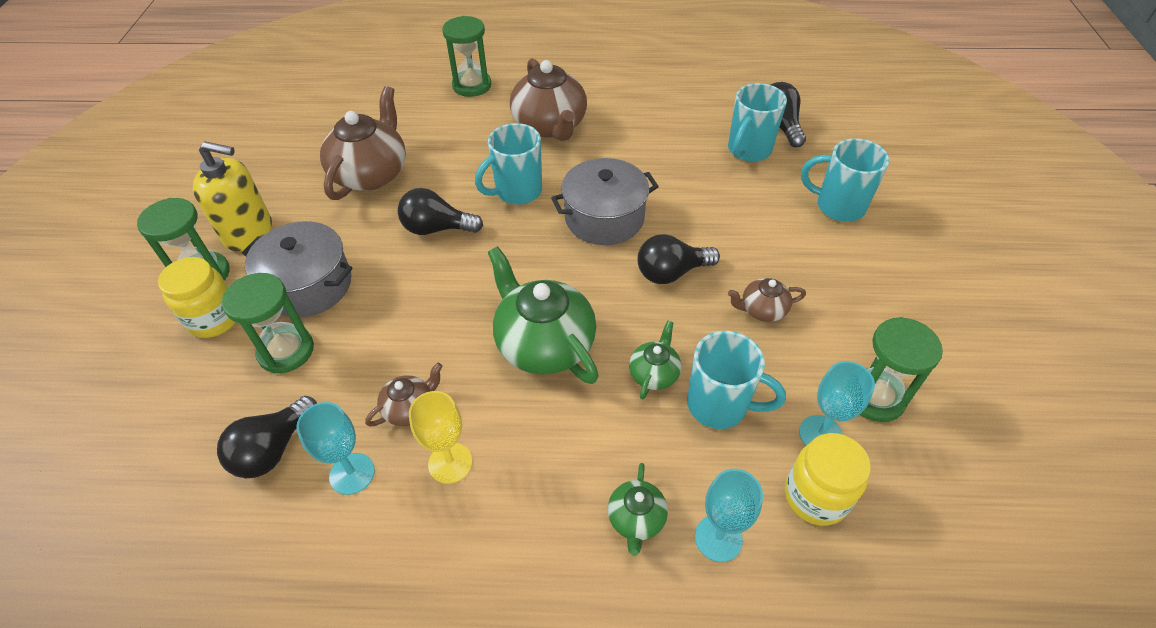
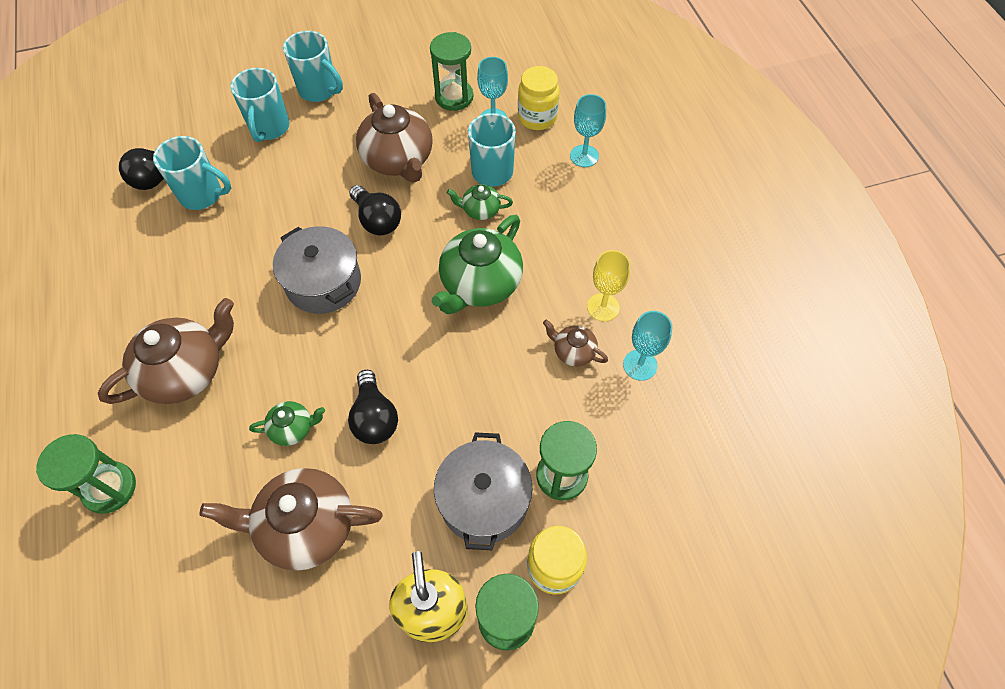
camera: 110 degrees left, 10 degrees up
black light bulb [217,396,317,478] -> none
turquoise mug [475,123,542,205] -> turquoise mug moved to [283,31,343,102]
green teapot [608,463,668,556] -> green teapot moved to [249,401,325,446]
brown teapot [728,278,806,322] -> brown teapot [356,93,433,183], size x2.02

